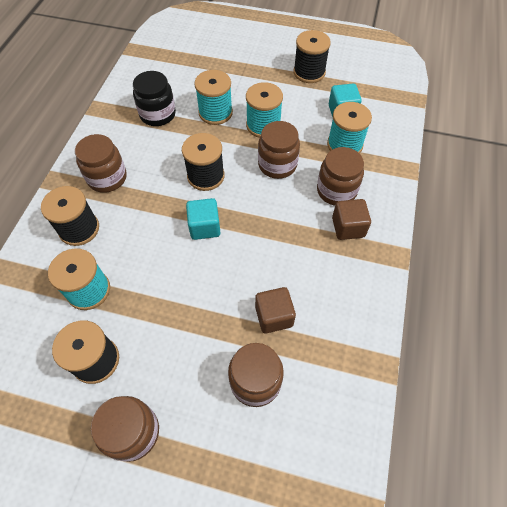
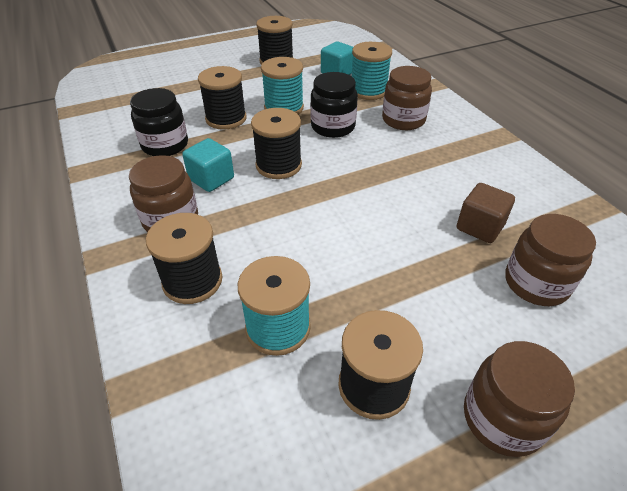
camera: 40 degrees left, 15 degrees down
turquoise cube [186,198,221,240] -> turquoise cube moved to [182,138,234,192]
turquoise spool [194,70,233,125] -> black spool [198,66,246,130]
brown jar [258,121,300,179] -> black jar [310,72,358,138]
brown cube [332,199,371,240] -> none

